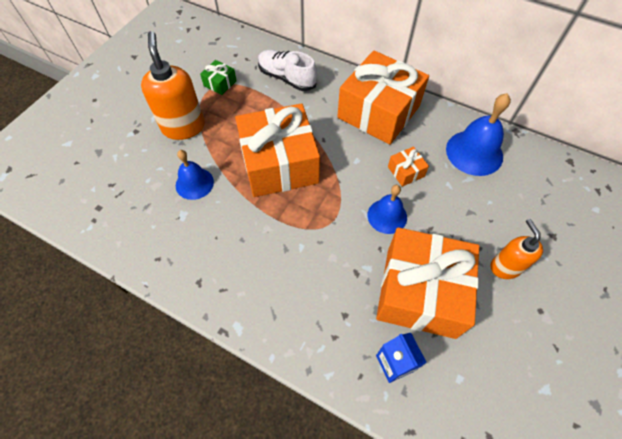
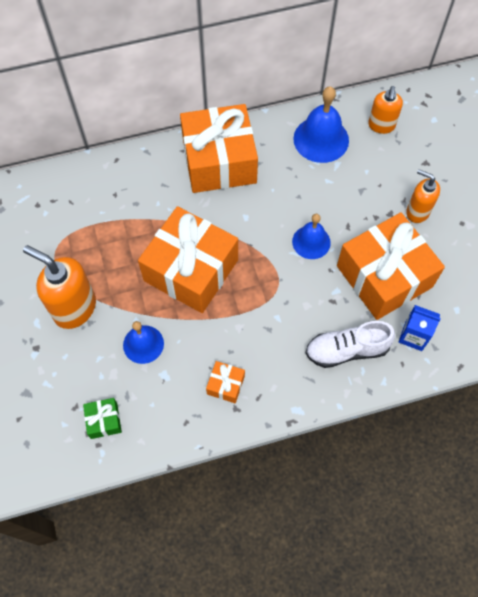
camera: 45 degrees left, 5 degrees up
green gift [200,60,237,95] -> green gift moved to [83,398,122,439]
white shoe [258,50,317,91] -> white shoe moved to [306,321,395,368]
orange gift [388,147,429,187] -> orange gift moved to [206,361,245,403]
none -> orange soap dispenser [368,86,403,134]

